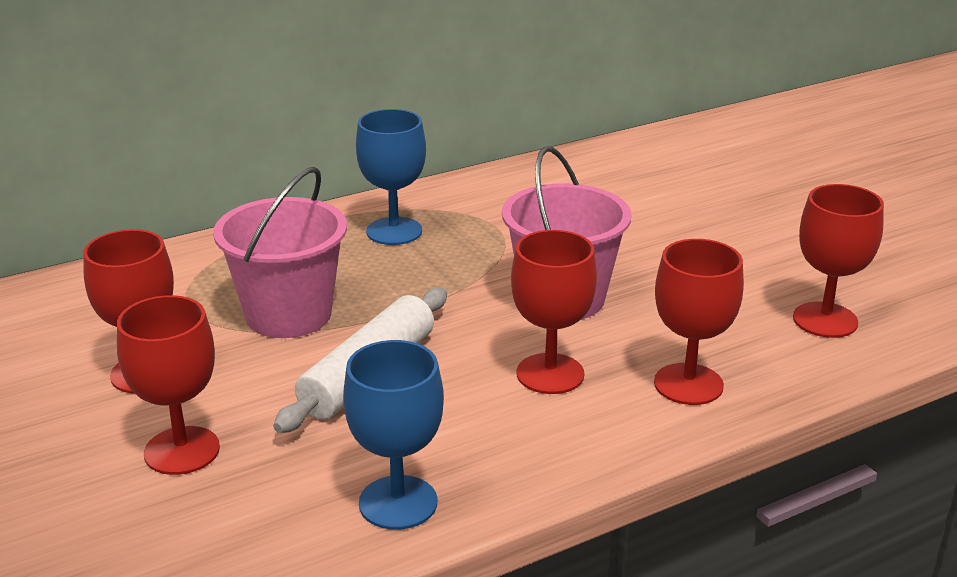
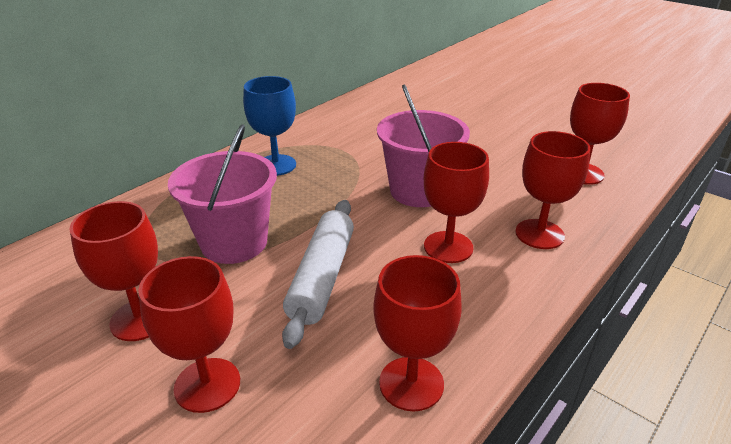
camera: 20 degrees left, 5 degrees up
blue goblet [343,340,444,530] -> red goblet [373,255,462,411]

